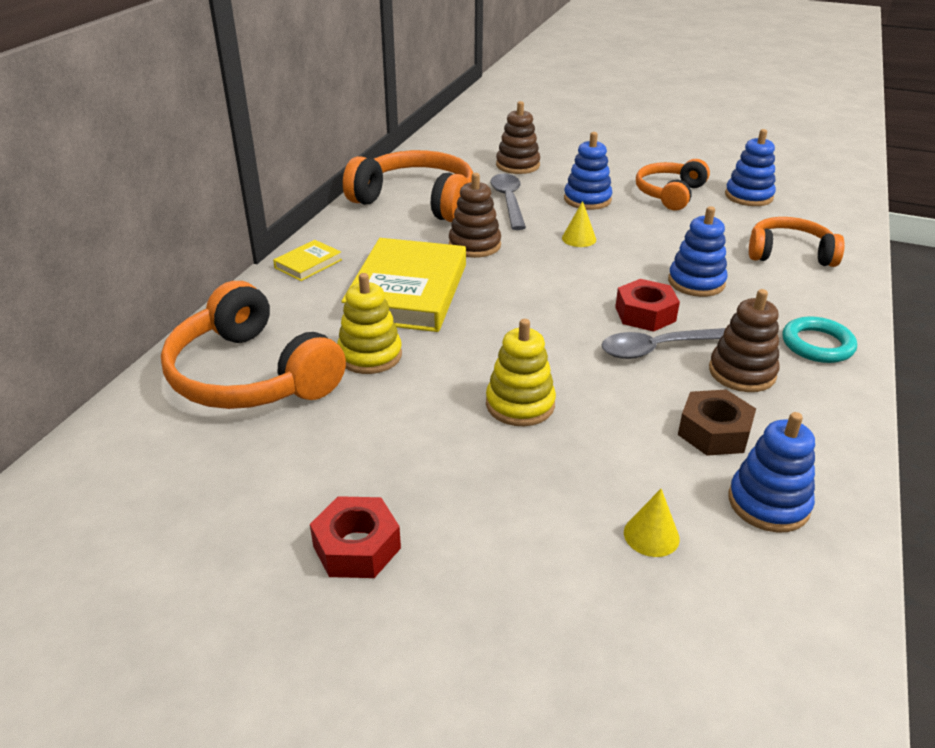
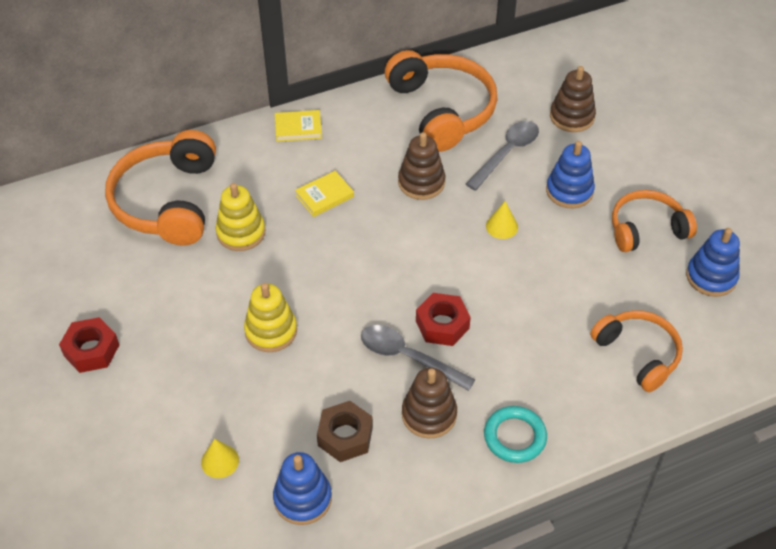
camera: 45 degrees right, 15 degrees up
yellow book [342,238,466,332] -> yellow book [295,171,354,217], size x0.45
blue stacking toy [668,206,728,297] -> none

